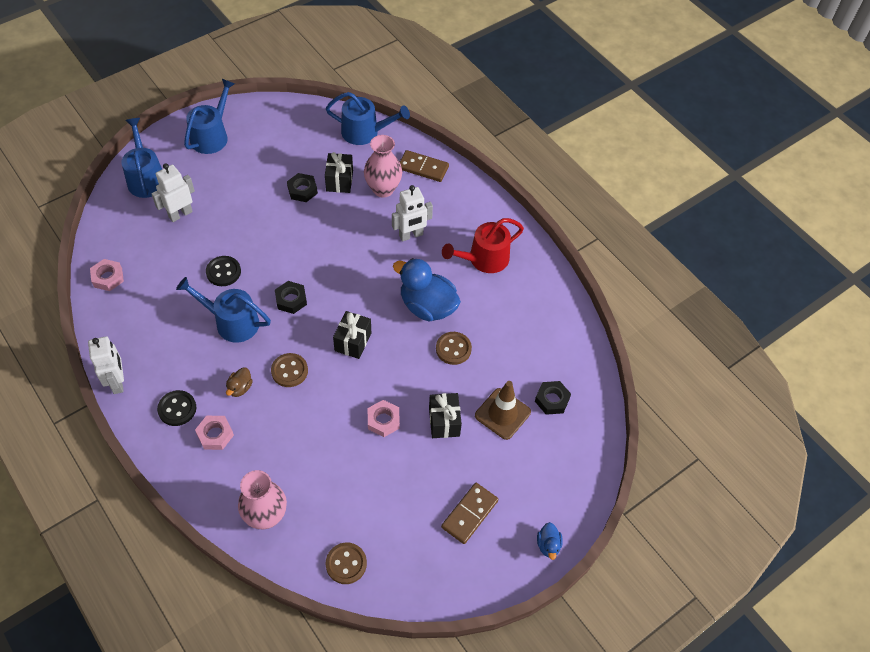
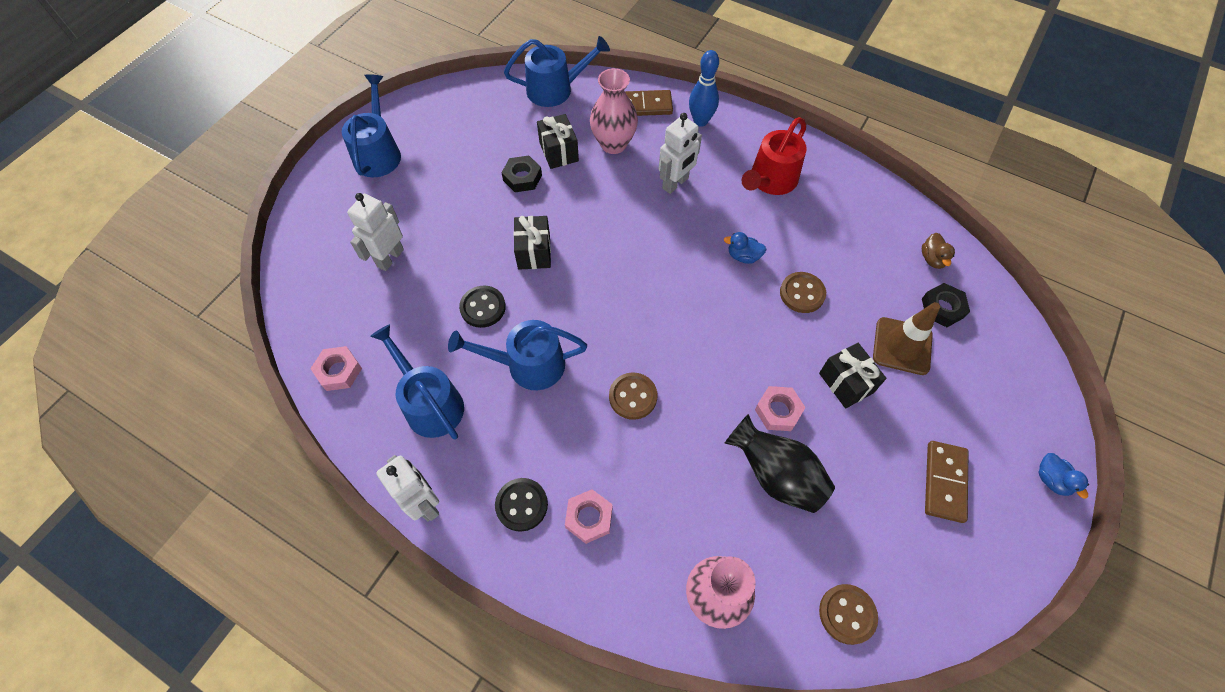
camera: 20 degrees left, 5 degrees up
blue watering can [122,118,162,198] -> blue watering can moved to [370,324,464,439]
brown duck [226,368,253,397] -> brown duck moved to [922,233,955,269]
black nut [275,281,307,314] -> none
black gift [333,311,371,359] -> black gift moved to [513,216,551,270]
blue duck [393,258,461,321] -> blue duck [724,232,767,264], size x0.45
none -> blue bowling pin [689,50,719,127]
none -> black vase [724,414,835,513]

